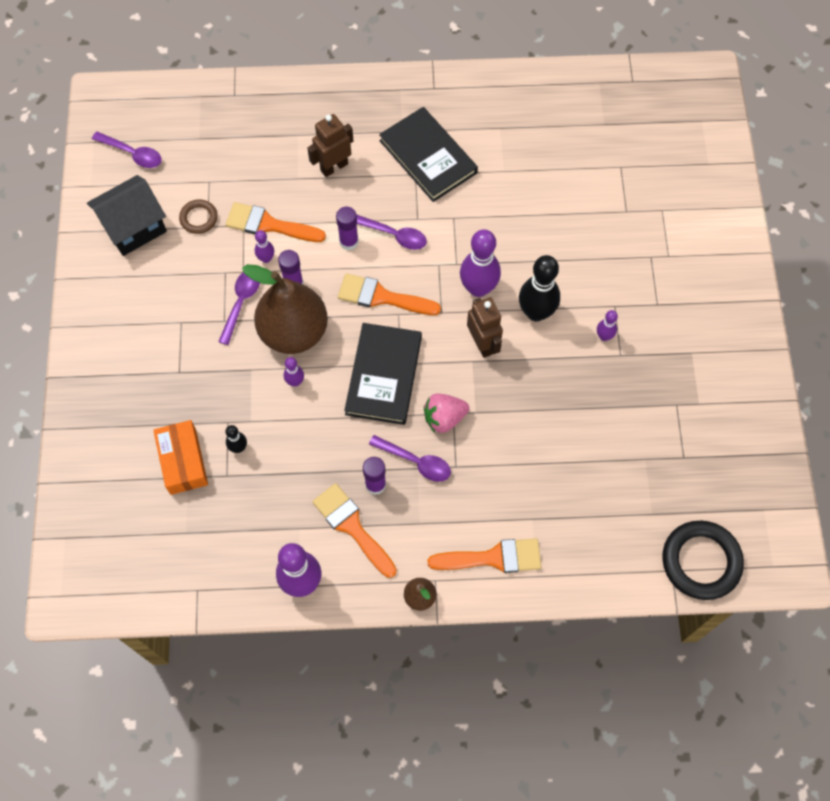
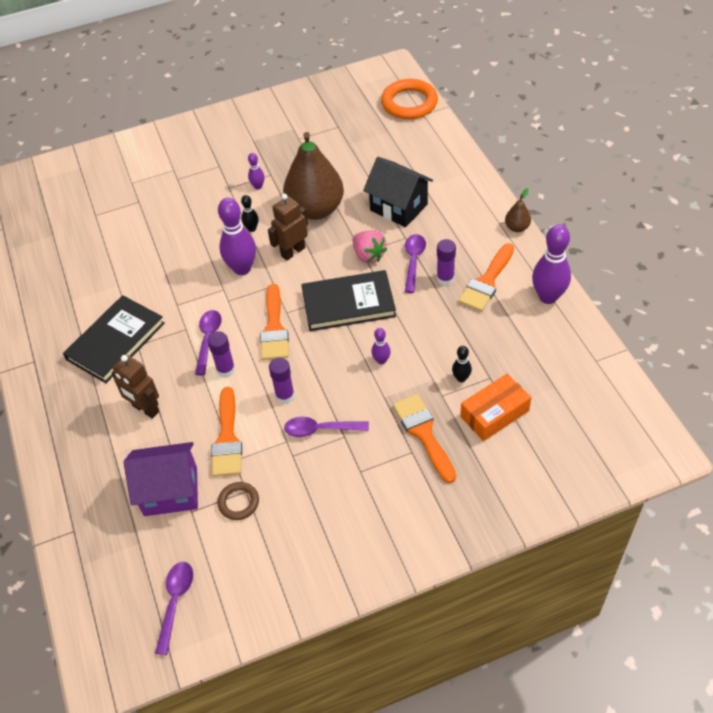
camera: 105 degrees left, 15 degrees down
black house [87,175,167,256] -> black house moved to [363,157,433,227]
brown pear [242,264,328,354] -> brown pear moved to [283,132,344,220]
purple bowling pin [255,230,274,263] -> none
orange brush [427,538,541,573] -> orange brush moved to [393,394,456,483]
black bowling pin [519,255,560,322] -> black bowling pin [241,195,259,232], size x0.49
black ring [662,521,744,600] -> orange ring [381,79,438,119]
none -> purple house [124,442,198,516]

